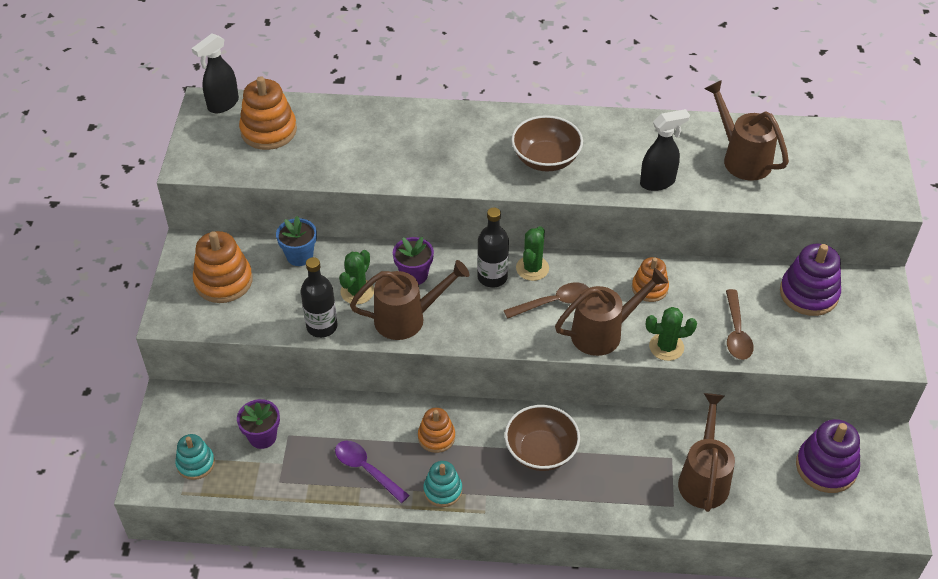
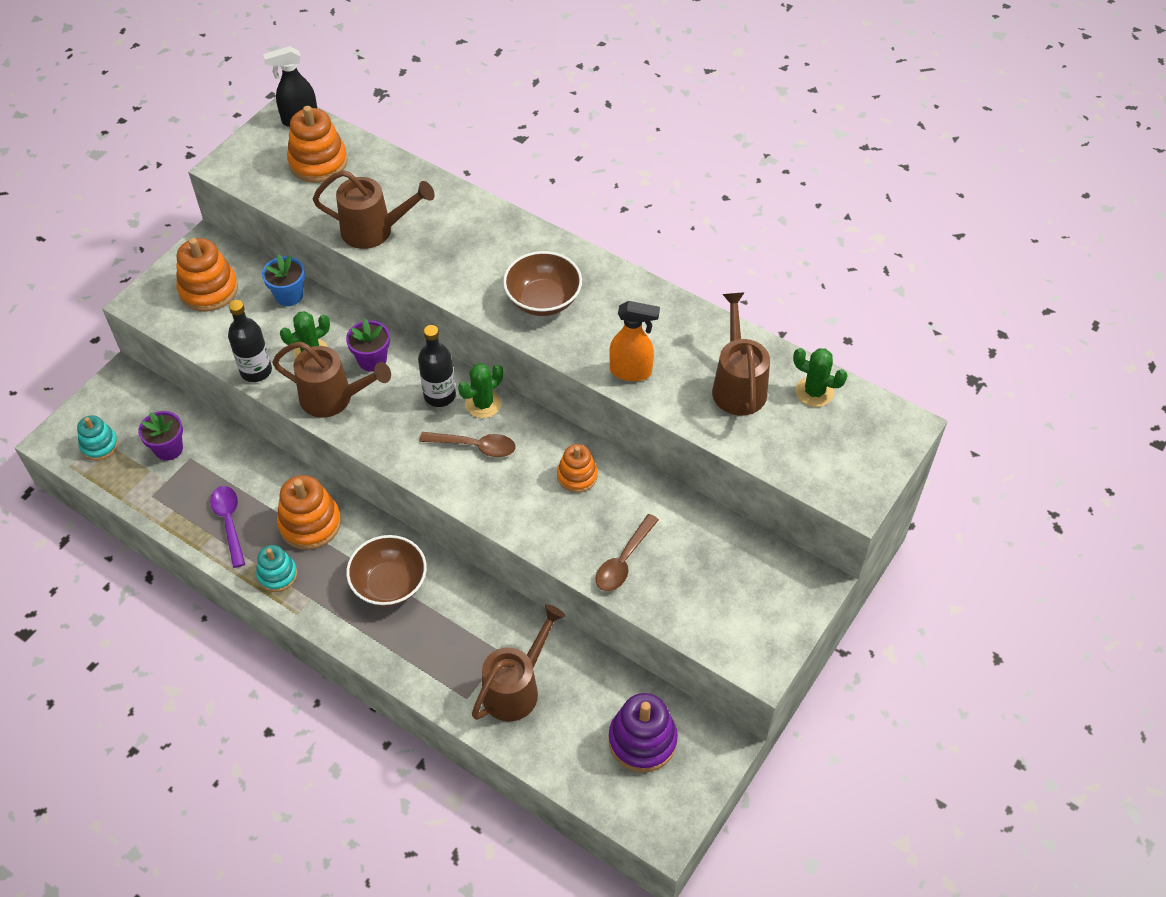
camera: 30 degrees right, 5 degrees up
orange stacking toy [418,408,455,453] -> orange stacking toy [277,475,341,550], size x1.60
brown watering can [555,268,668,356] -> brown watering can moved to [313,170,435,249]
black spray bottle [640,109,690,191] -> orange spray bottle [609,301,660,382]
green cactus [646,307,697,361] -> green cactus moved to [793,348,848,407]
purple stacking toy [780,244,841,316] -> none

